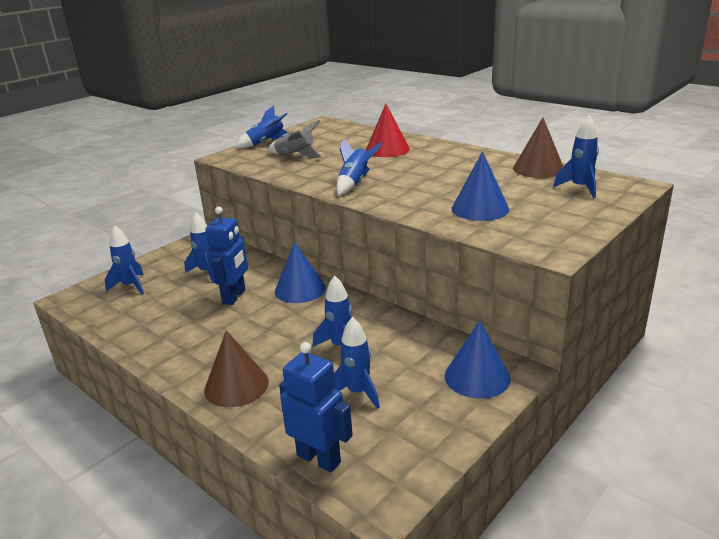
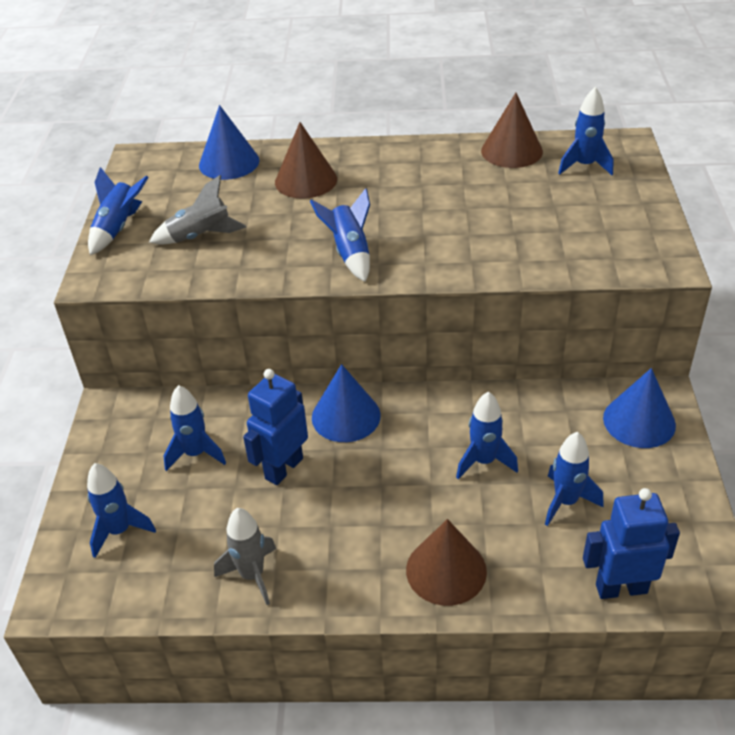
camera: 40 degrees left, 15 degrees up
blue robot [205,207,248,305] -> blue robot turned 120 degrees counterclockwise [243,369,308,485]
red cone [366,104,410,157] -> brown cone [275,122,337,199]
blue cone [452,151,509,221] -> blue cone moved to [199,105,259,180]
none -> grey rocket [214,508,276,605]

